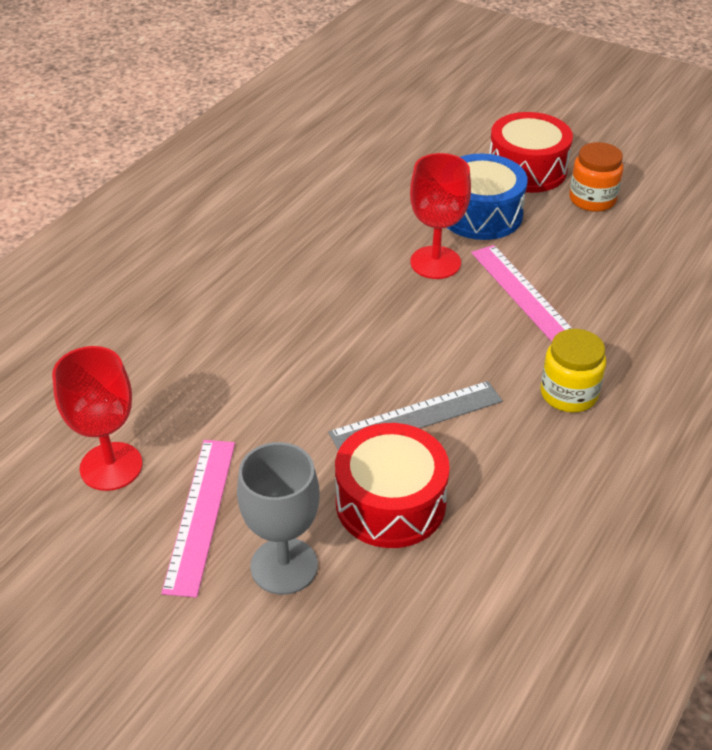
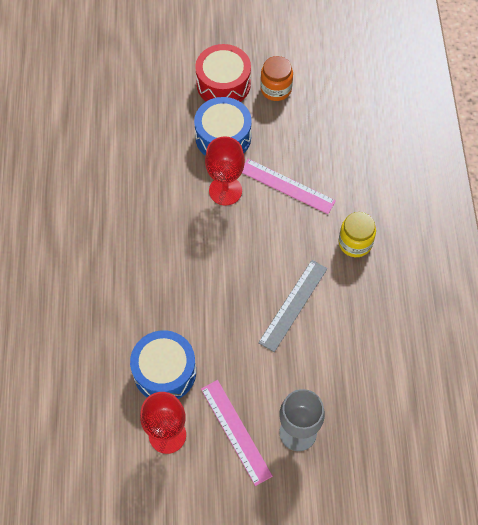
camera: 35 degrees left, 20 degrees up
red drum [335,423,450,548] -> none
none -> blue drum [130,330,196,399]

